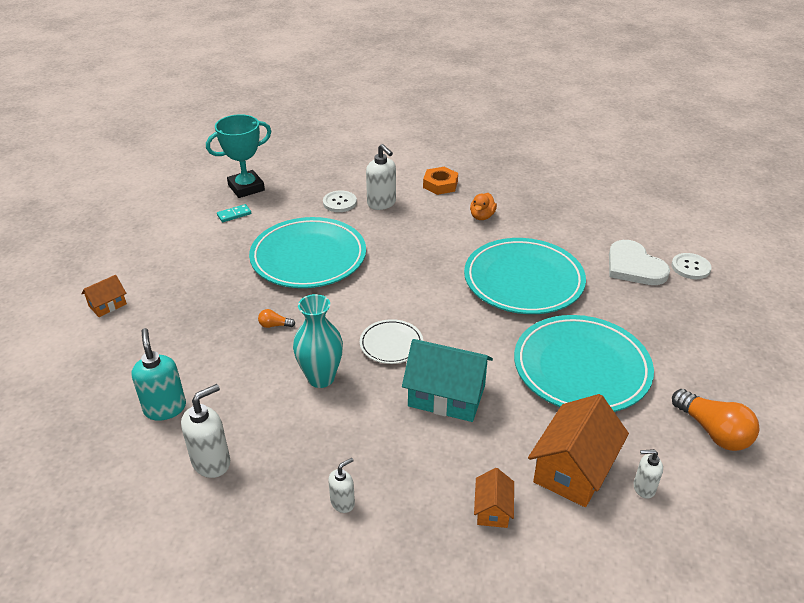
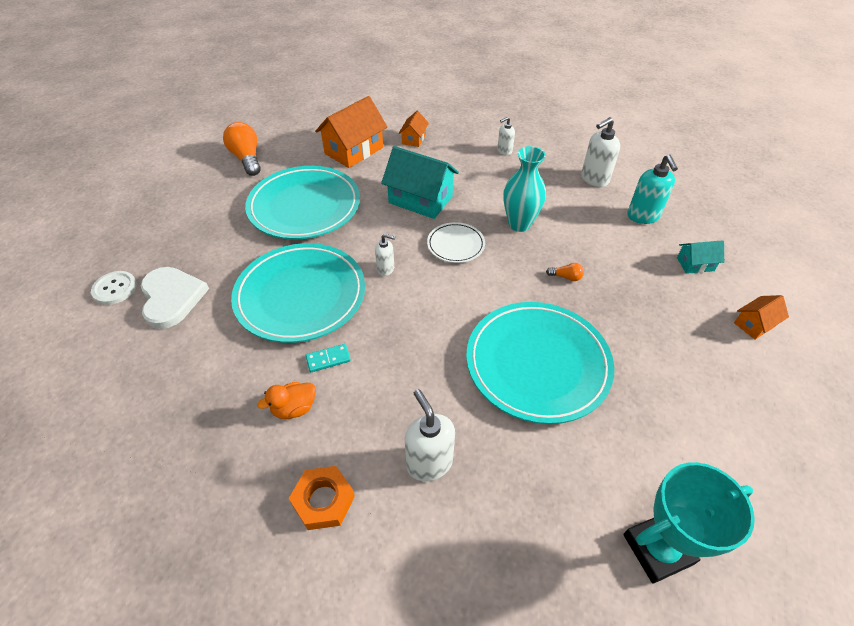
camera: 170 degrees left, 10 degrees up
turquoise domino [217,204,251,222] -> turquoise domino moved to [306,344,351,372]
white button [323,190,357,212] -> none
orange duck [470,193,497,220] -> orange duck turned 150 degrees counterclockwise [257,382,316,419]
white soap dispenser [634,449,663,499] -> white soap dispenser moved to [375,234,395,276]
none -> turquoise house [677,240,724,274]

